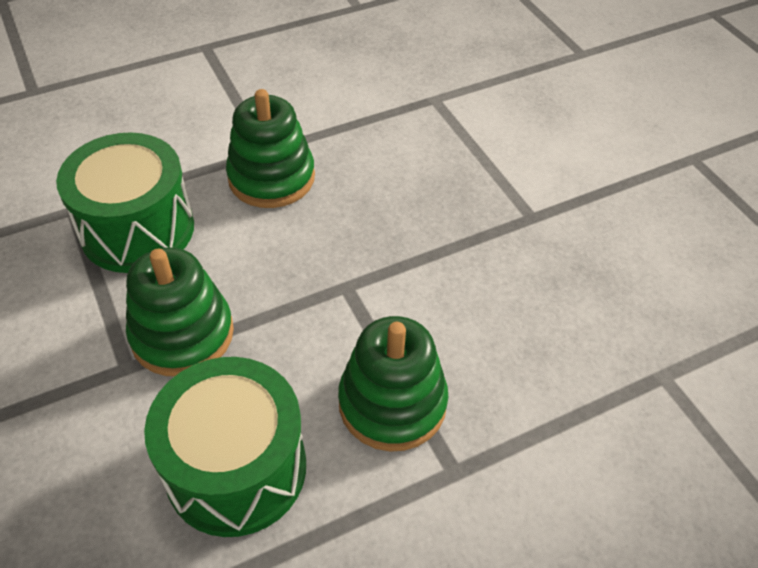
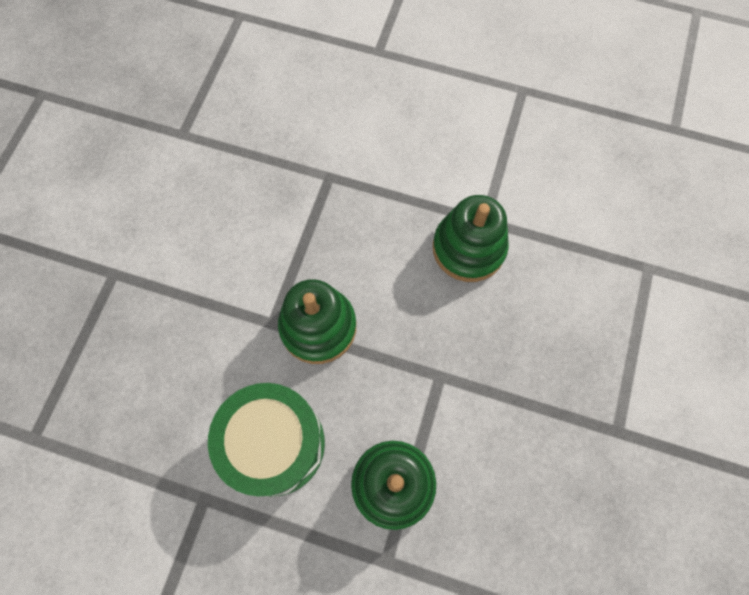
camera: 45 degrees right, 20 degrees up
green drum [56,132,194,273] -> none

